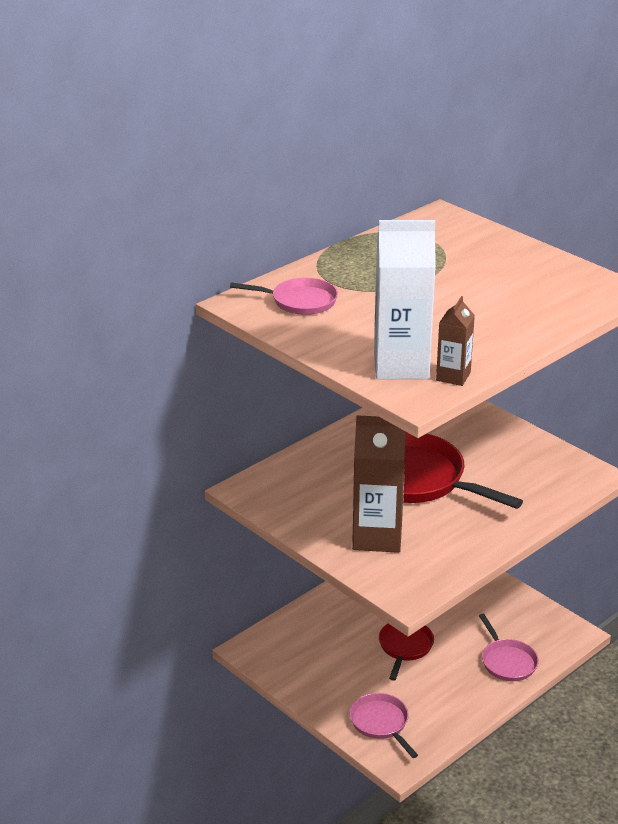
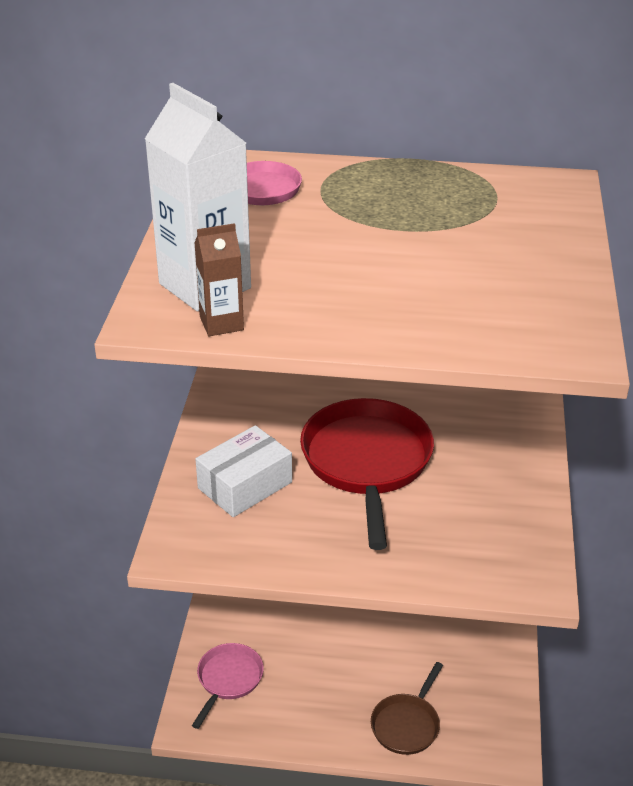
camera: 50 degrees right, 5 degrees up
brown carton [352,415,406,553] -> white box [195,425,292,517]
red pan [379,624,434,681] -> none
pink pan [479,614,539,681] -> brown pan [371,662,443,755]

